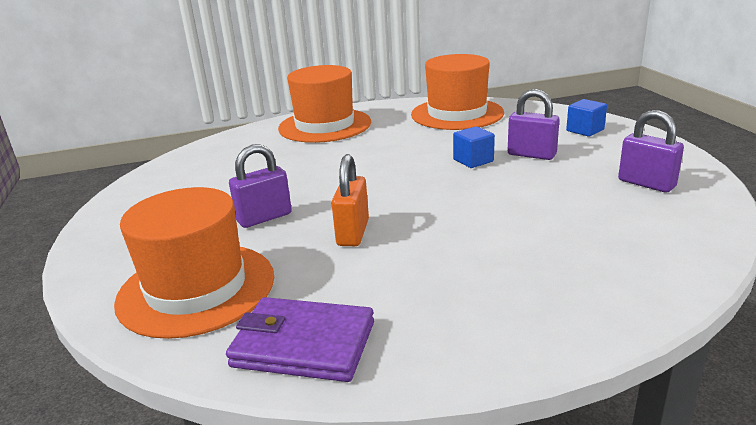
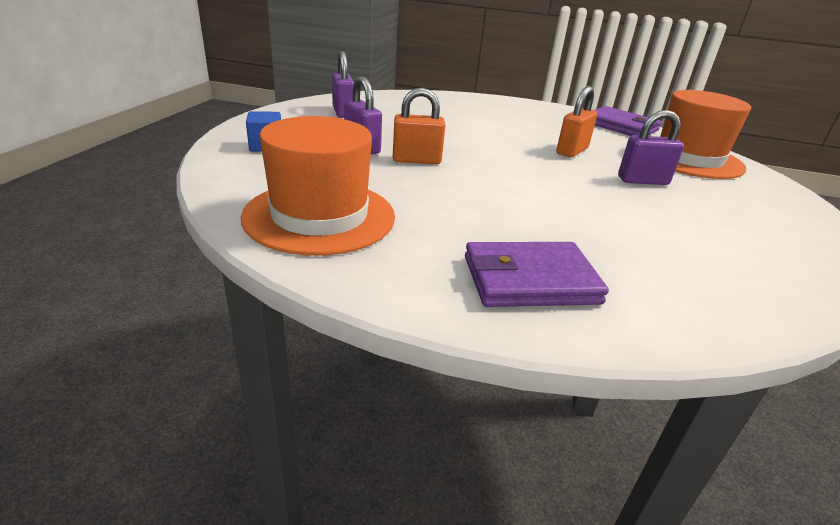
camera: 155 degrees left, 5 degrees up
orange hat [278,65,371,143] -> purple wallet [465,242,609,307]
blue cube [453,126,495,168] -> orange padlock [393,88,445,164]

